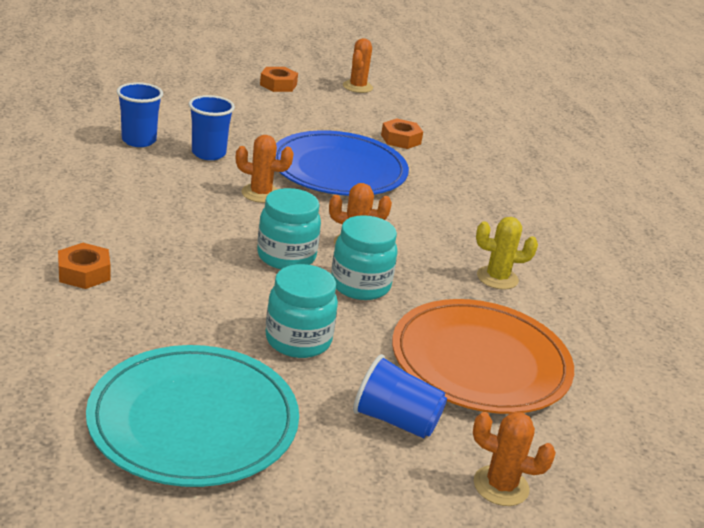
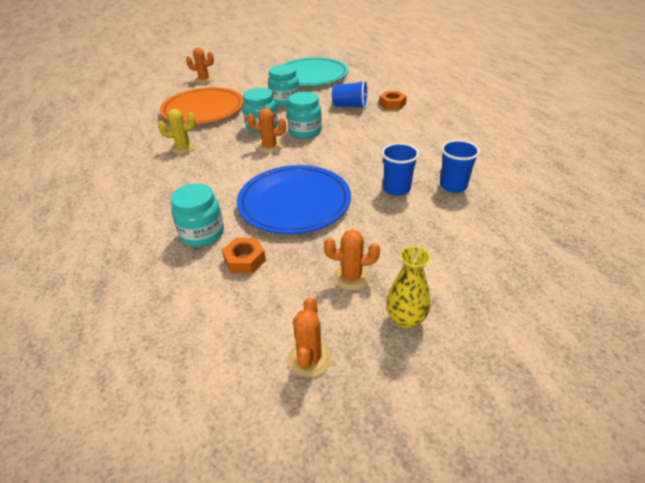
camera: 175 degrees right, 10 degrees up
orange cactus [236,135,294,203] -> orange cactus moved to [324,230,380,291]
orange nut [260,67,298,92] -> yellow vase [386,246,431,329]
blue cup [353,354,447,438] -> blue cup moved to [332,80,368,109]
none -> turquoise jar [171,183,224,246]

